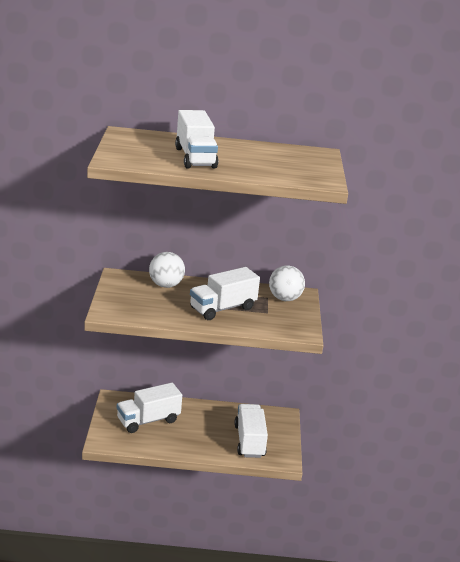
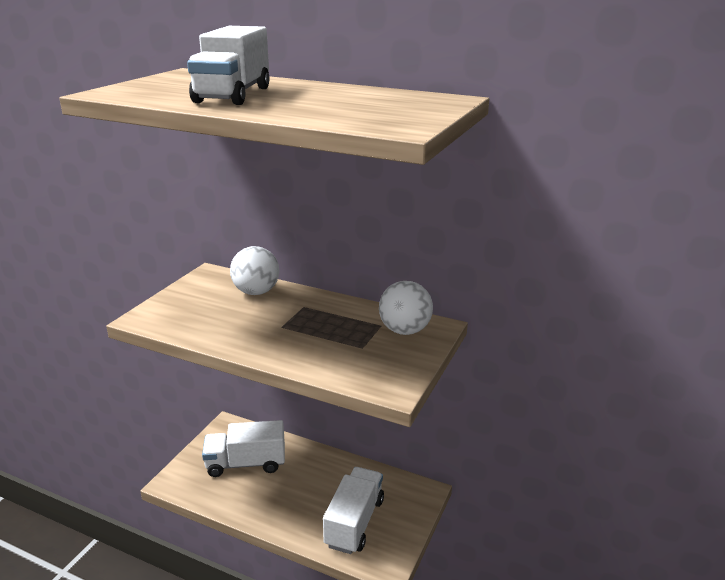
camera: 25 degrees right, 0 degrees up
white truck [190,267,260,320] -> none

